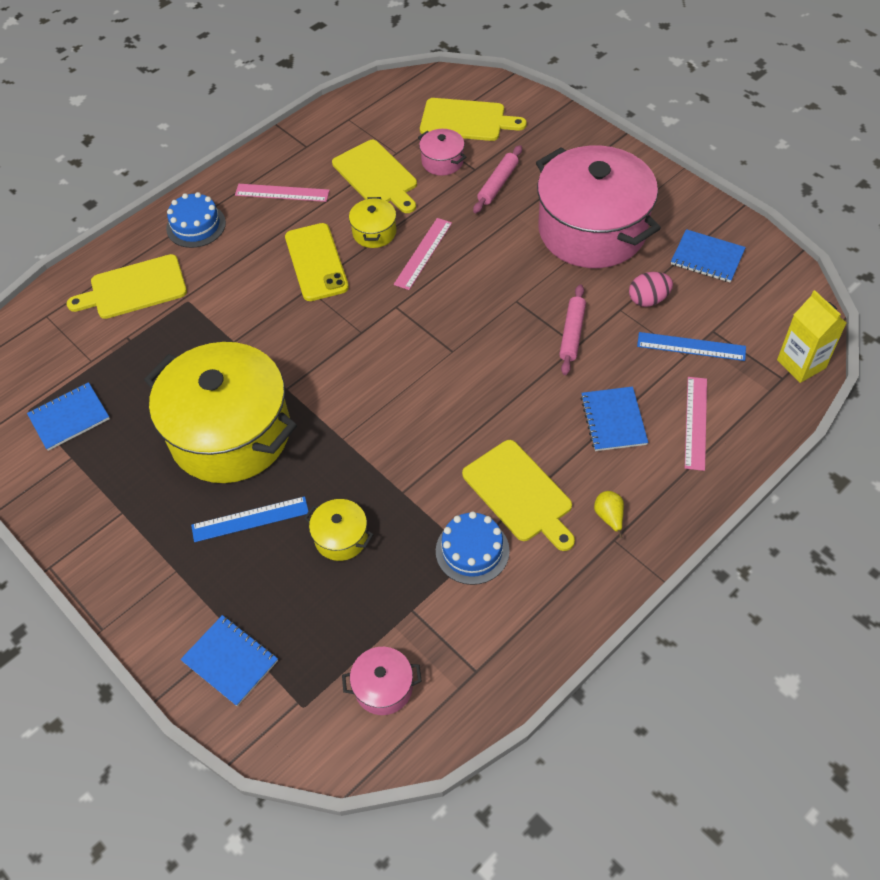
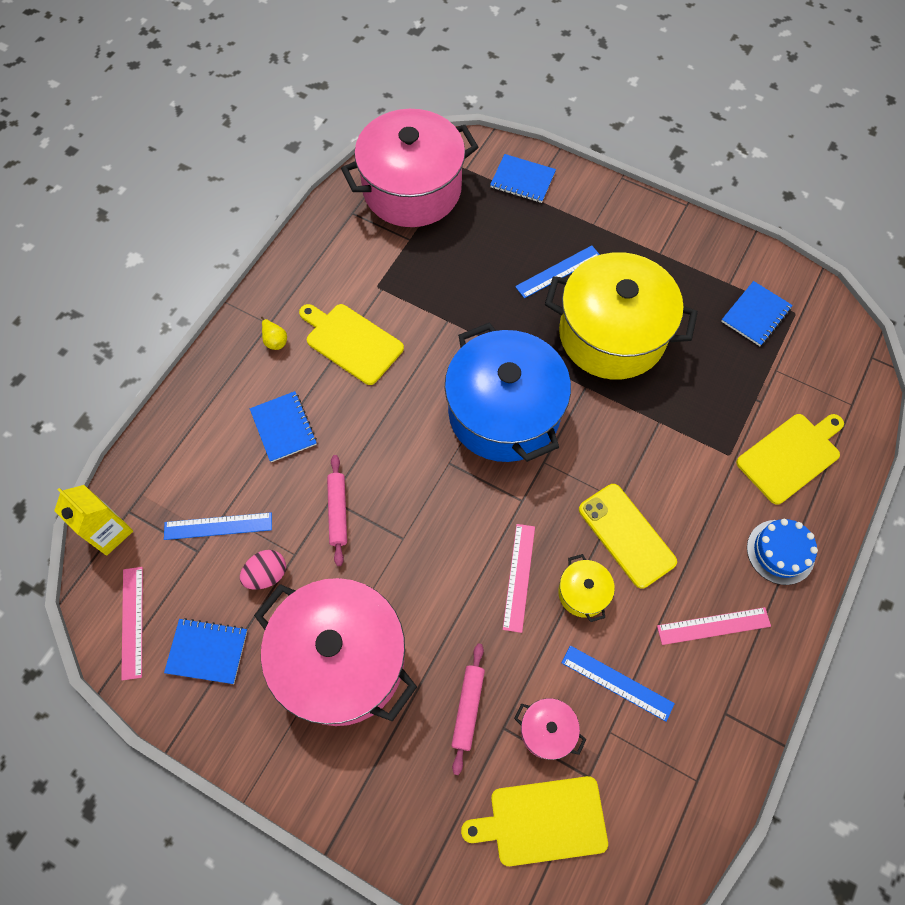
camera: 160 degrees right, 10 degrees up
yellow pot [304,499,373,561] -> none
yellow cutting board [332,140,417,213] -> blue ruler [562,645,675,722]
pink pot [342,647,422,715] -> pink pot [341,109,478,227], size x2.43
blue cake [436,511,510,585] -> none
pink ruler [685,377,707,471] -> pink ruler moved to [121,567,143,680]
none -> blue pot [445,322,571,462]

